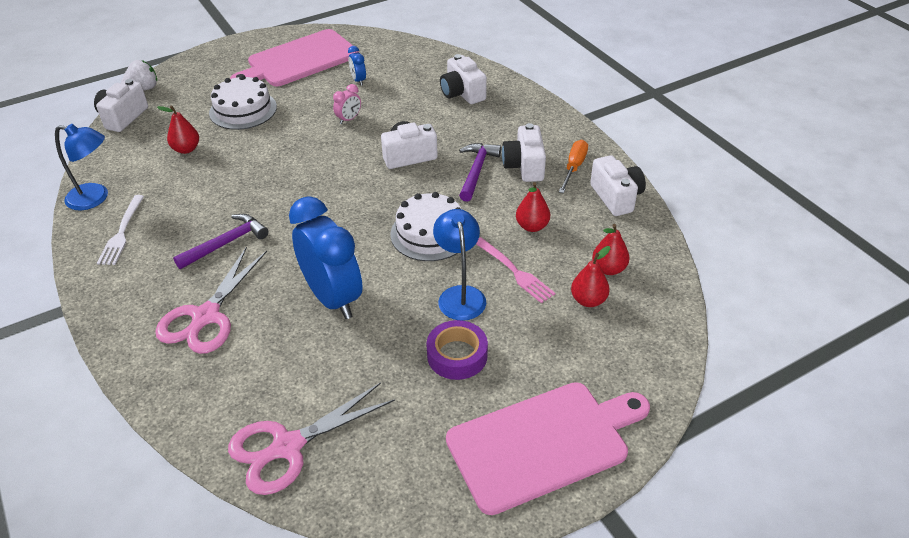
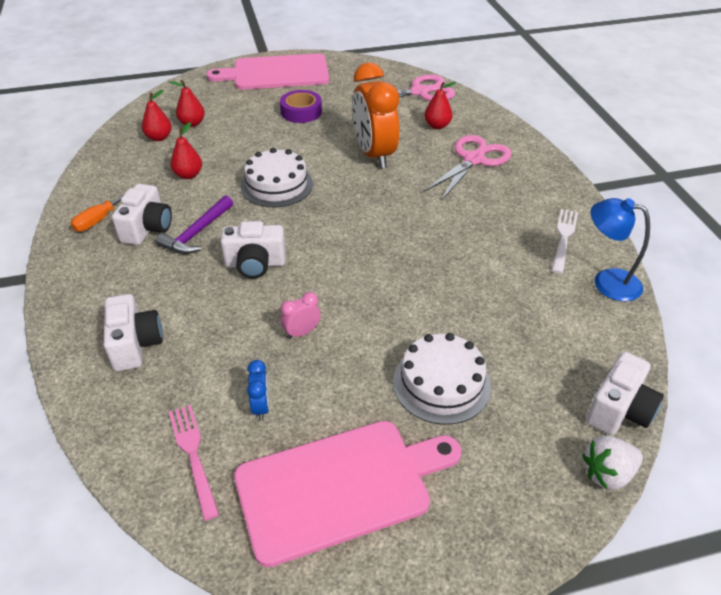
camera: 165 degrees left, 0 degrees up
red pear [157,105,199,154] -> red pear moved to [424,82,456,129]
purple hammer [173,214,269,269] -> none
blue clock [289,196,363,319] -> orange clock [352,63,399,168]
blue lamp [433,209,486,321] -> none
pink fork [476,237,555,303] -> pink fork moved to [169,405,219,521]
white camera [590,155,646,216] -> none

